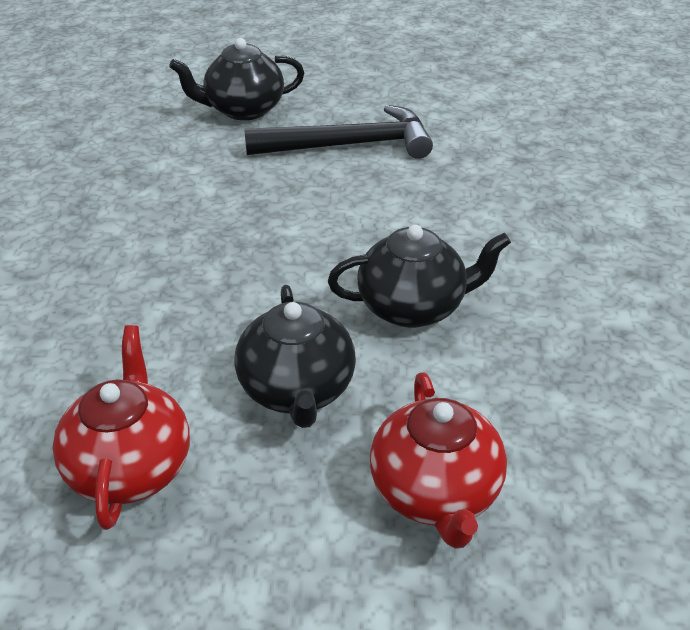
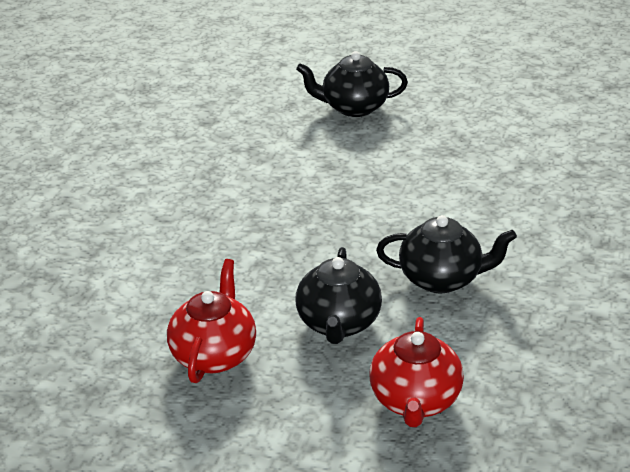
camera: 15 degrees right, 5 degrees down
black hammer [244,105,433,159] -> none

